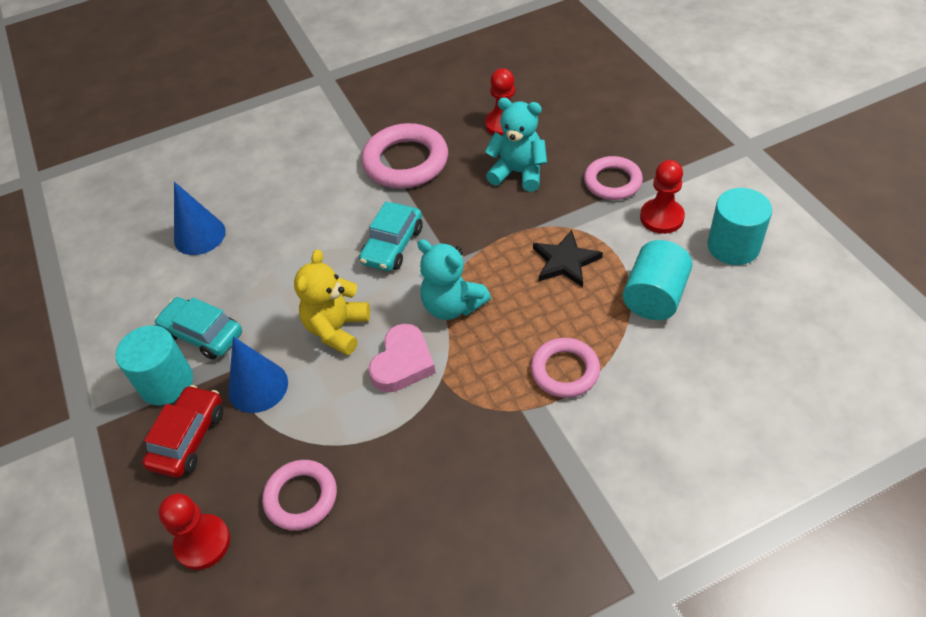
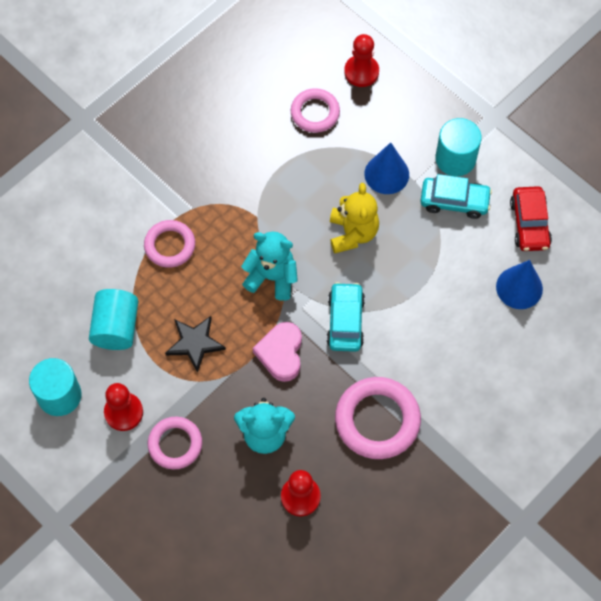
camera: 155 degrees right, 15 degrees up
red car [142,385,223,478] -> red car moved to [510,186,552,251]
pink heart [368,323,436,393] -> pink heart moved to [253,322,302,382]

